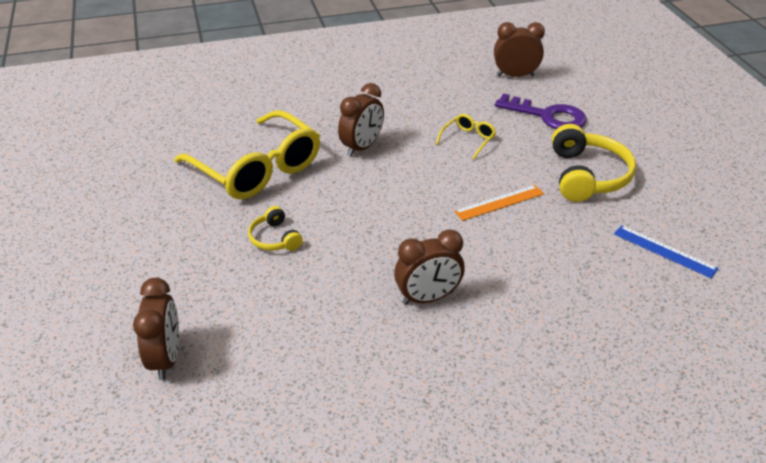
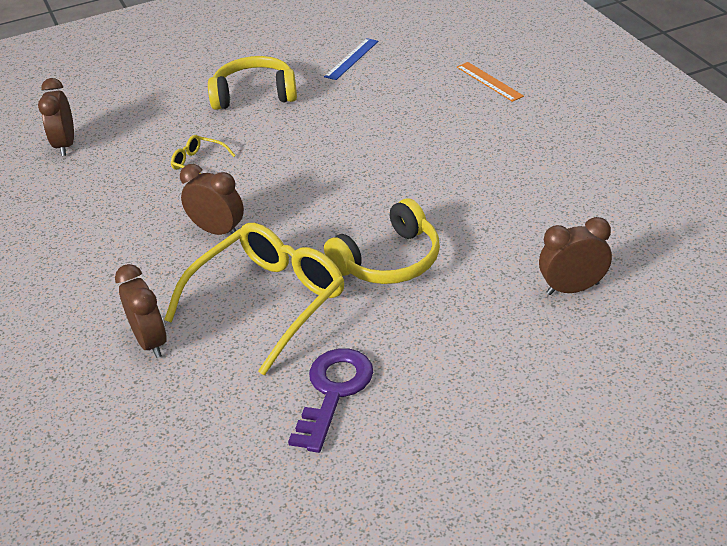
camera: 95 degrees left, 0 degrees up
yellow headphones [248,206,303,251] -> yellow headphones [324,198,440,284], size x1.87
brown clock [394,229,465,305] -> brown clock moved to [115,264,167,358]
orange ruler [454,185,544,221] -> orange ruler moved to [457,62,524,102]
purple key [495,93,586,129] -> purple key moved to [288,348,373,453]

